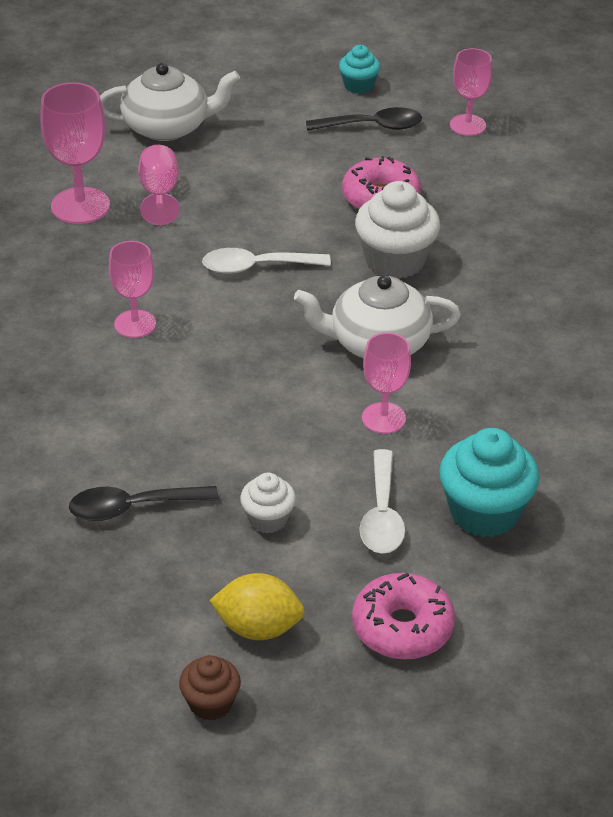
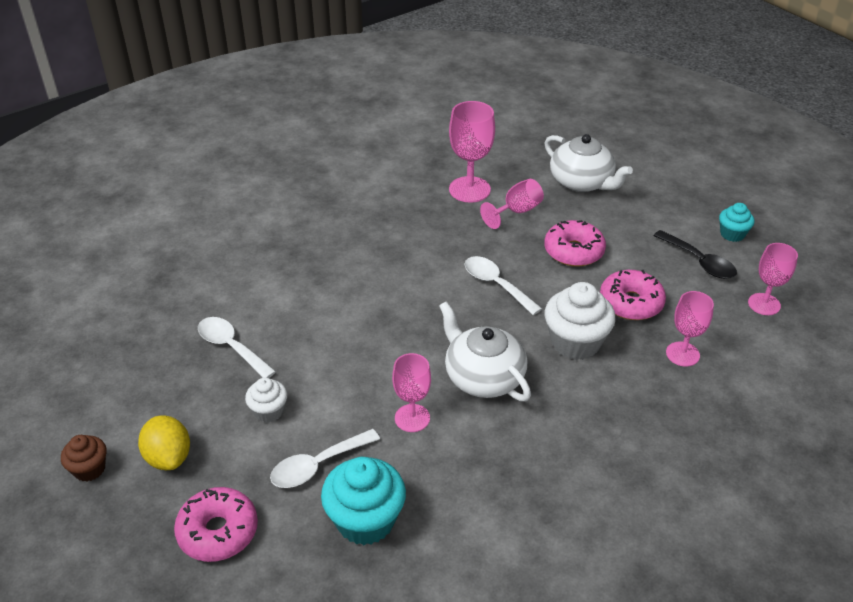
camera: 55 degrees right, 0 degrees up
black spoon [69,486,219,521] -> white spoon [198,317,276,378]
pink goblet [109,241,156,338] -> pink goblet moved to [666,291,714,367]
none -> pink donut [544,220,606,267]

